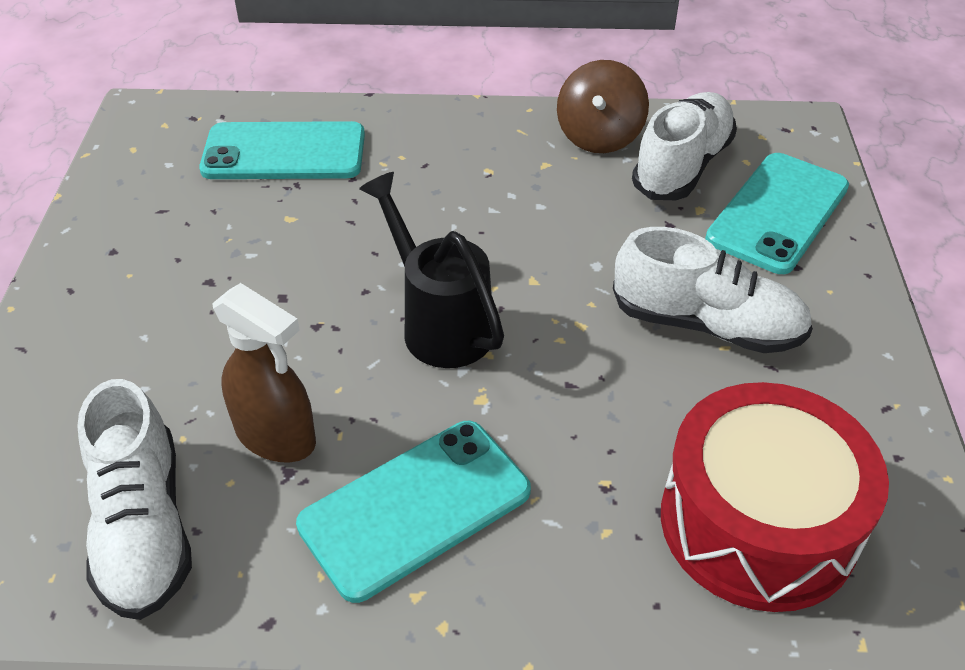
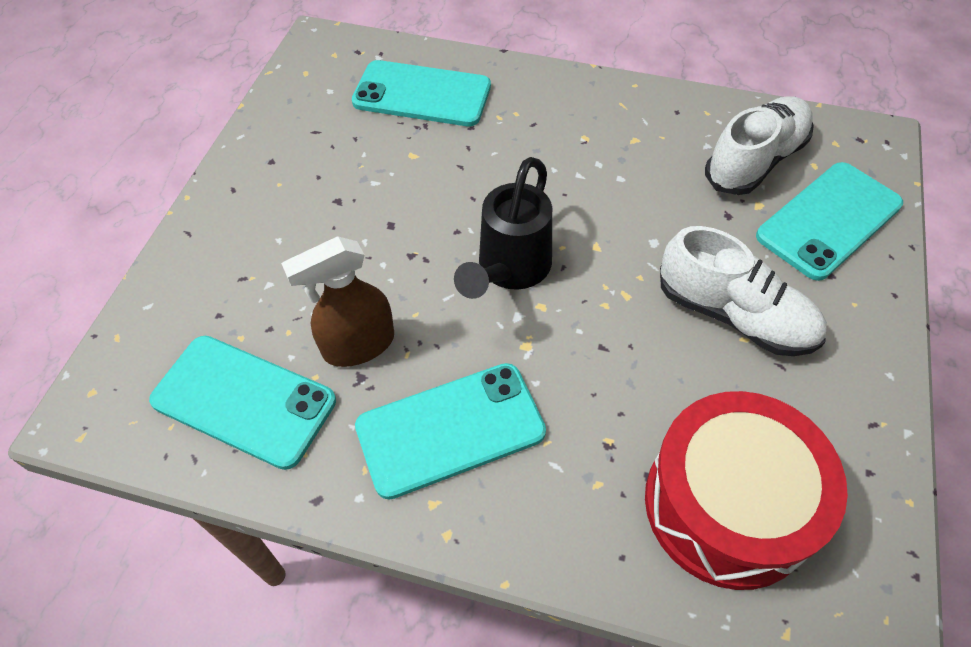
camera: 15 degrees right, 10 degrees up
white shoe [77,379,192,620] -> turquoise phone [149,336,336,470]
brown spray bottle [212,283,316,462] -> brown spray bottle turned 105 degrees clockwise [281,237,394,367]
black watering can [359,172,504,368] -> black watering can turned 135 degrees counterclockwise [454,157,552,299]
brown spinning top [557,60,649,153] -> none

